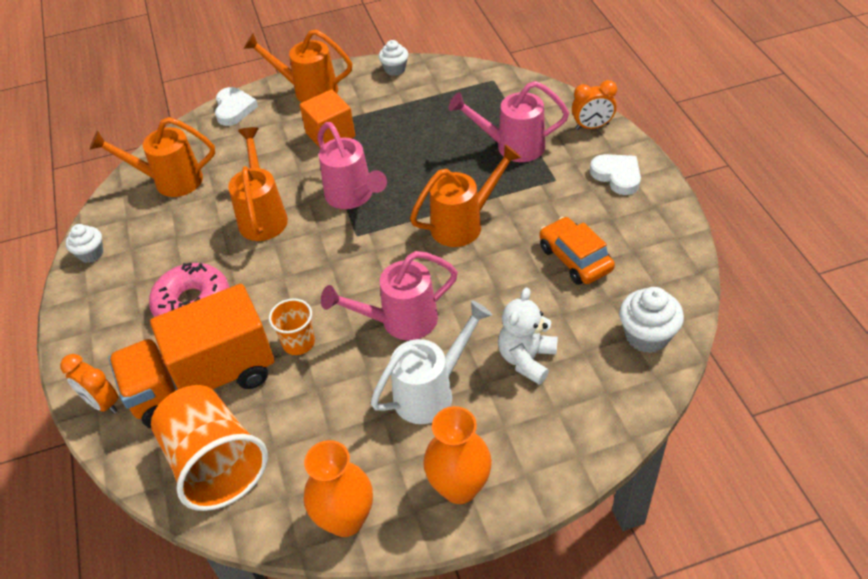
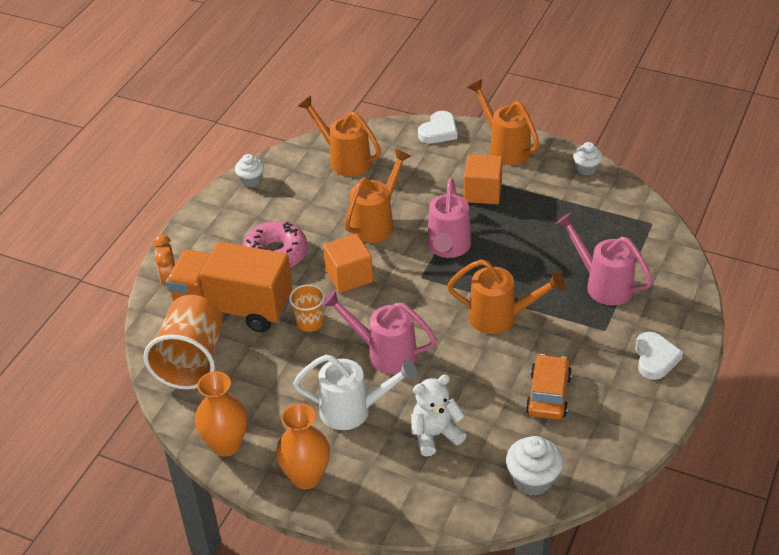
camera: 40 degrees right, 5 degrees down
orange clock [572,80,617,130] -> none
none -> orange cube [323,234,373,293]

